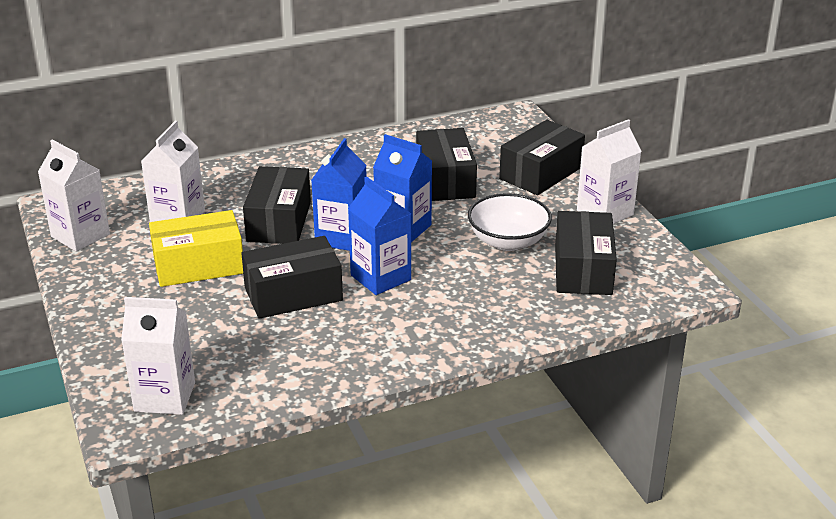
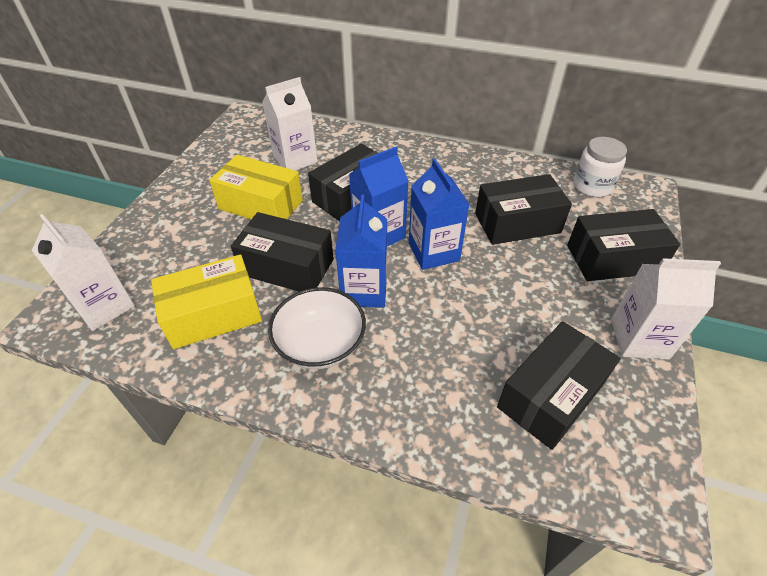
camera: 40 degrees right, 15 degrees up
white carton [38,140,110,252] -> none
black box [416,128,477,201] -> black box turned 45 degrees clockwise [475,174,572,245]
white bowl [468,193,552,251] -> white bowl moved to [268,287,366,369]
none -> yellow box [151,254,262,349]
none -> white jar [573,137,627,197]

